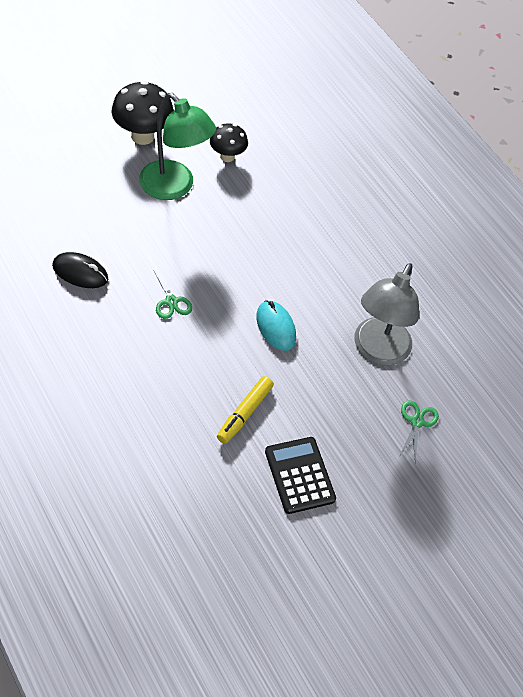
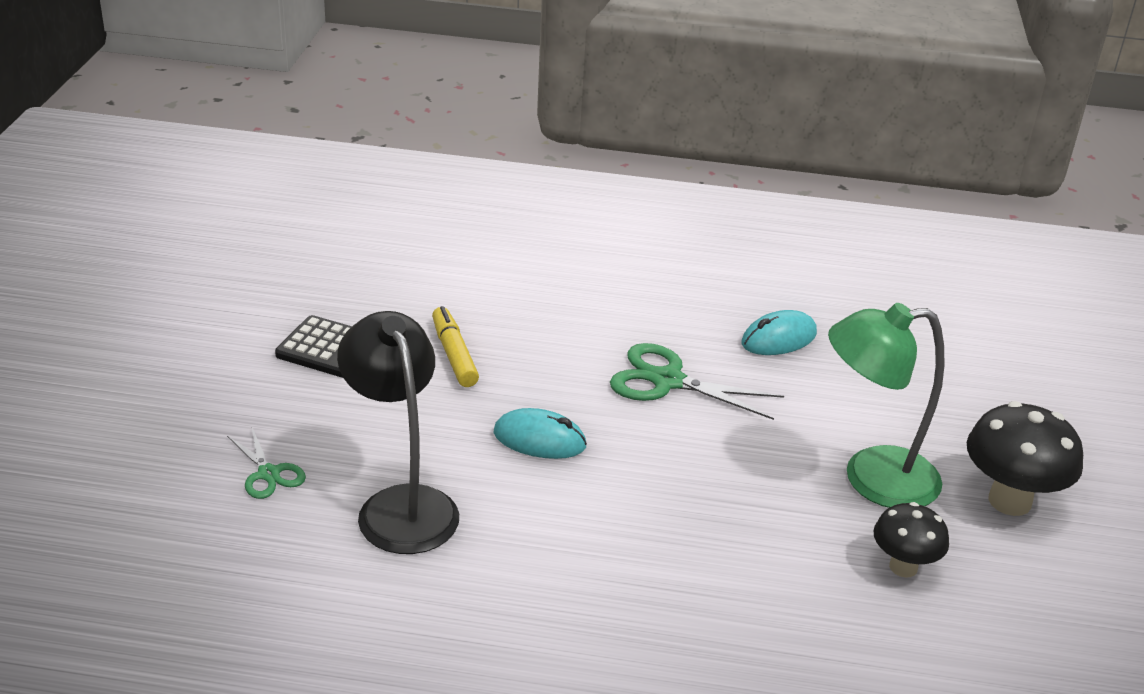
camera: 135 degrees right, 20 degrees down
black mouse [52,252,108,288] -> turquoise mouse [742,310,817,355]
green scissors [153,267,192,319] -> green scissors [610,343,784,420], size x1.71
grey lamp [354,263,419,366] -> black lamp [337,311,459,554]

